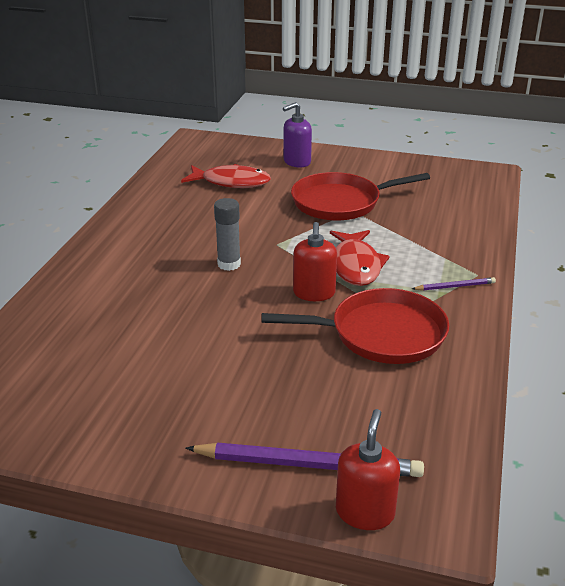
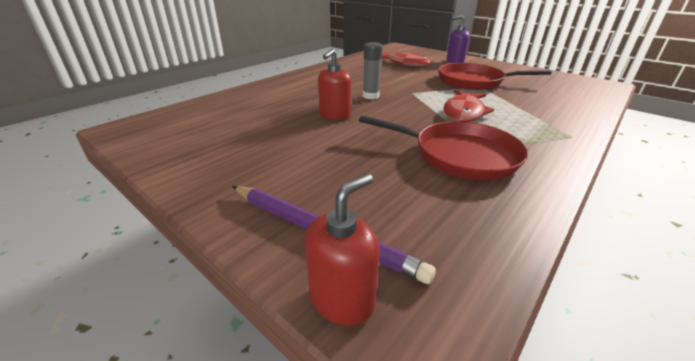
camera: 25 degrees right, 0 degrees up
red soap dispenser [293,222,337,301] -> red soap dispenser moved to [318,49,351,120]
purple pencil [412,277,496,291] -> none

